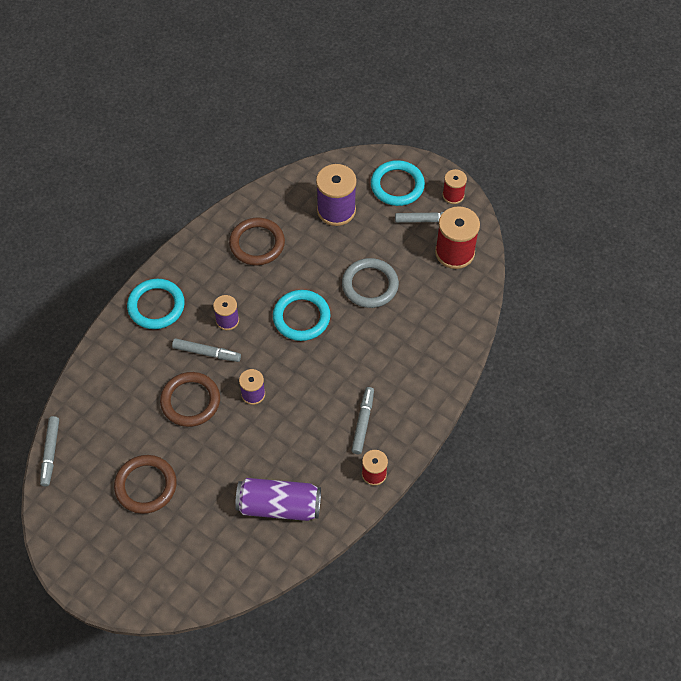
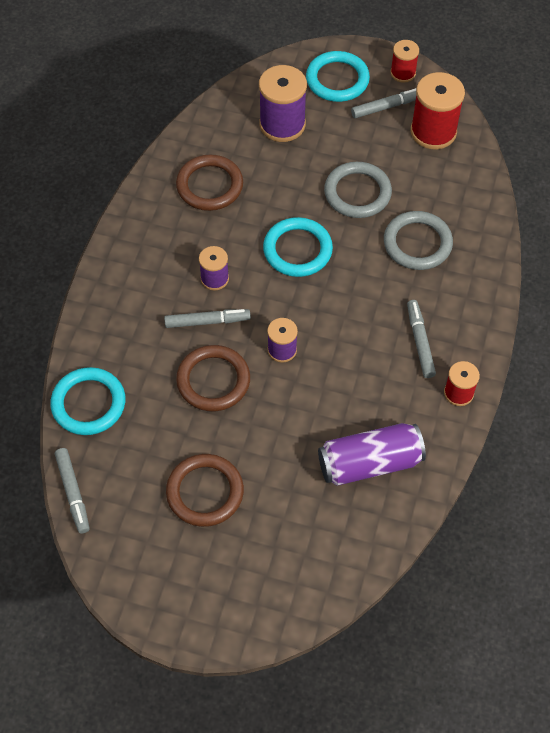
camera: 20 degrees left, 0 degrees up
turquoise ring [127,279,185,329] -> turquoise ring moved to [50,367,125,435]
none -> grey ring [384,211,453,270]

